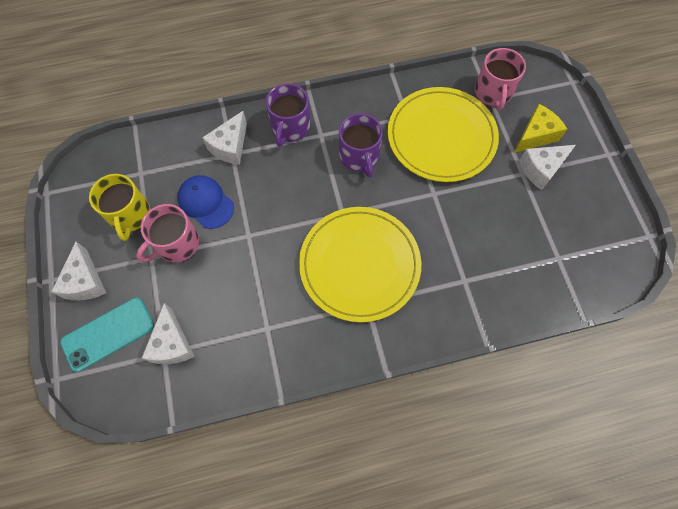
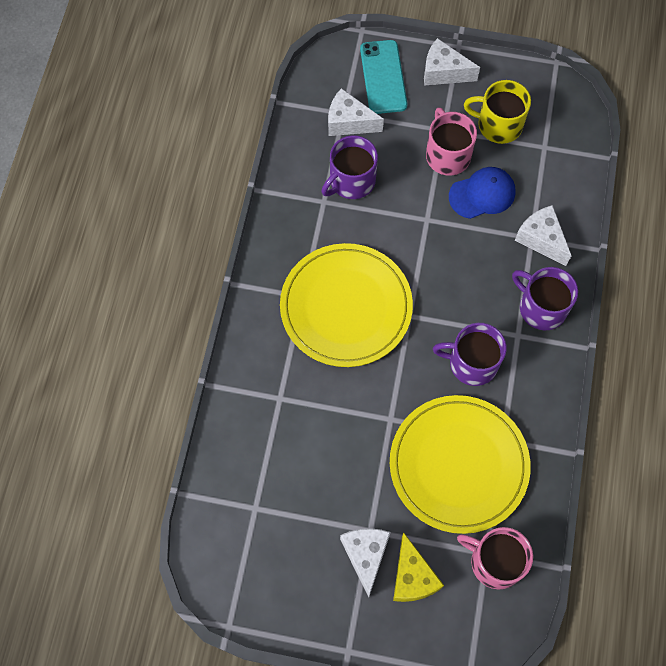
camera: 115 degrees right, 0 degrees up
none -> purple mug [321,135,378,199]

